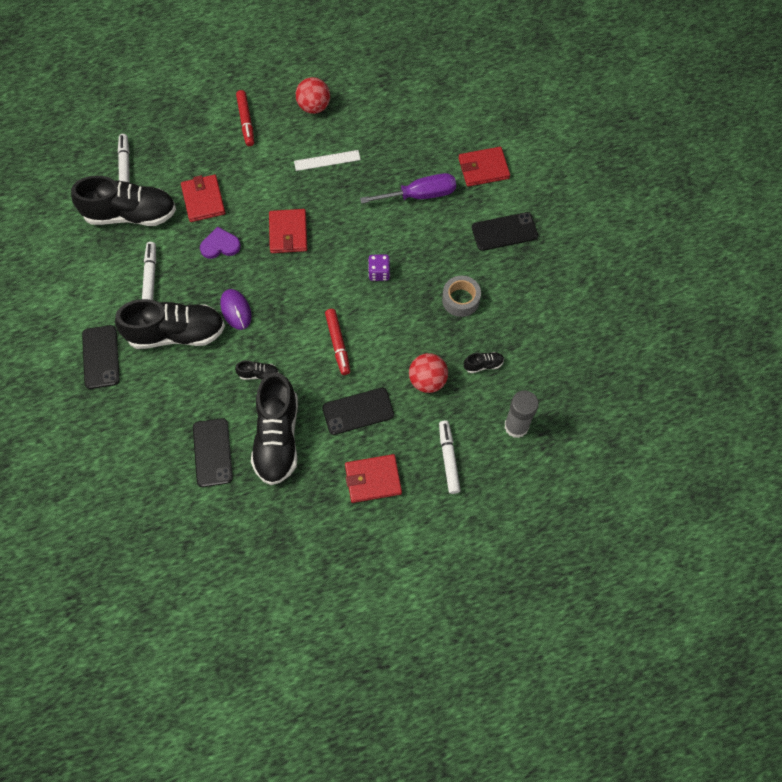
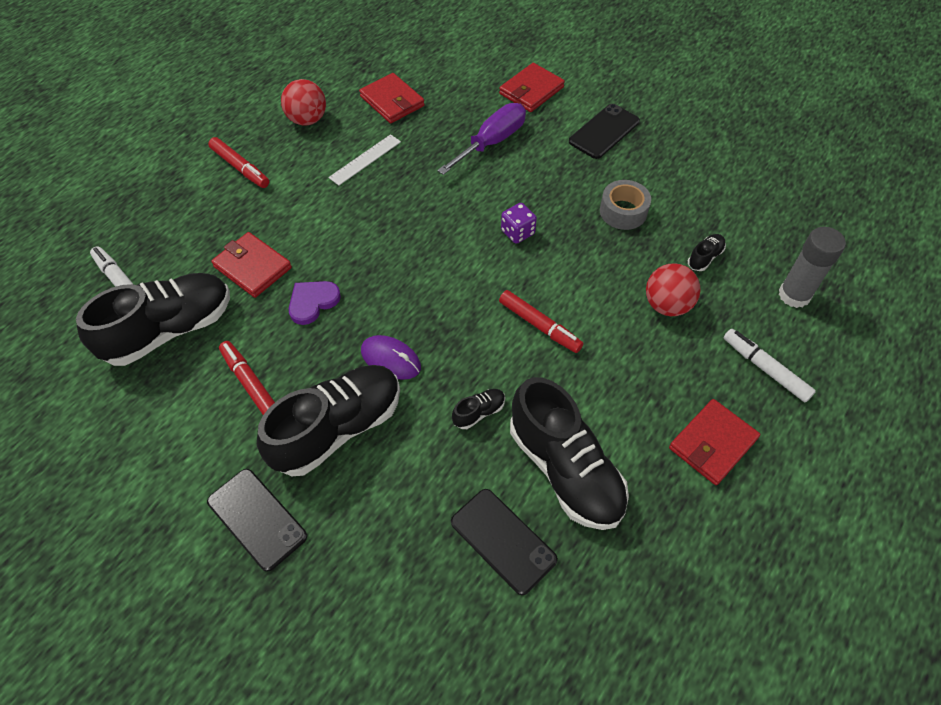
camera: 35 degrees left, 10 degrees down
white marker [142,242,156,300] -> red marker [219,341,275,415]
red wallet [269,209,307,253] -> red wallet moved to [359,73,425,123]
black phone [322,388,394,435] -> none

